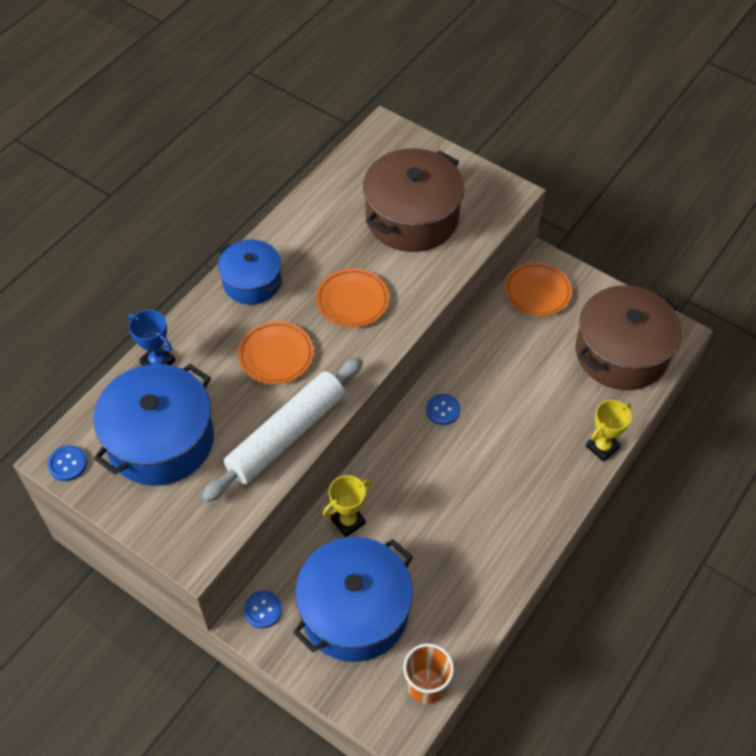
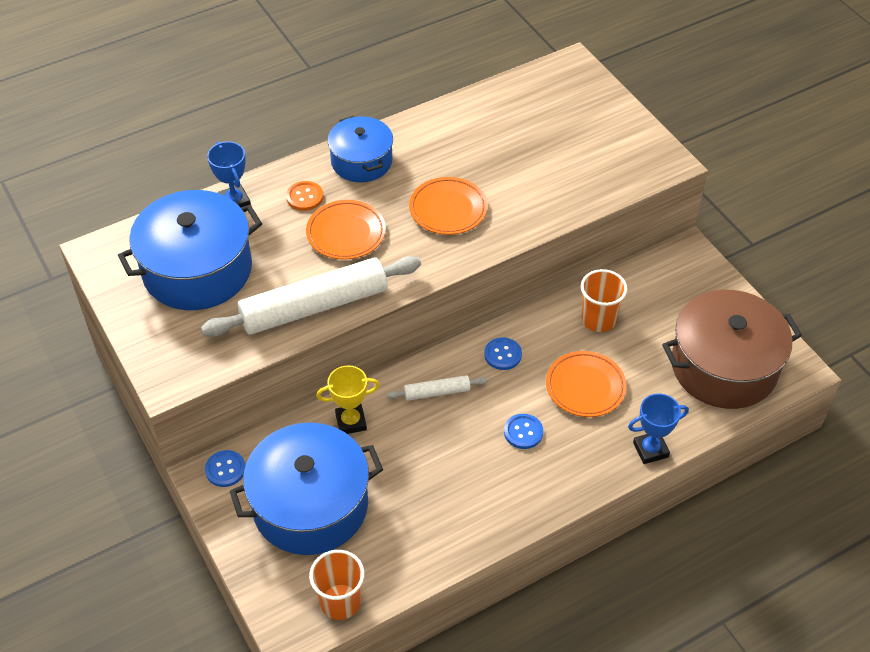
camera: 25 degrees right, 5 degrees down
blue button [47,445,87,481] -> blue button moved to [504,414,543,449]
brown pot [363,148,465,252] -> none
orange plate [505,262,572,316] -> orange plate moved to [546,351,627,417]
yellow trophy [586,400,632,462] -> blue trophy [628,394,689,464]
none -> orange button [286,181,323,211]
none -> white rolling pin [387,375,487,401]
none -> orange cup [581,269,627,332]

